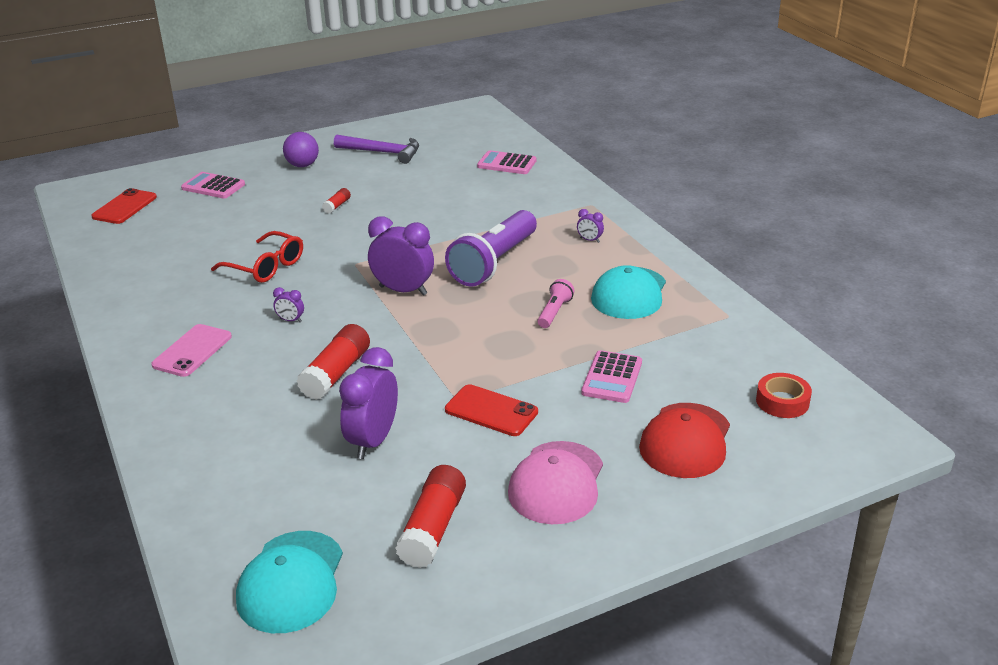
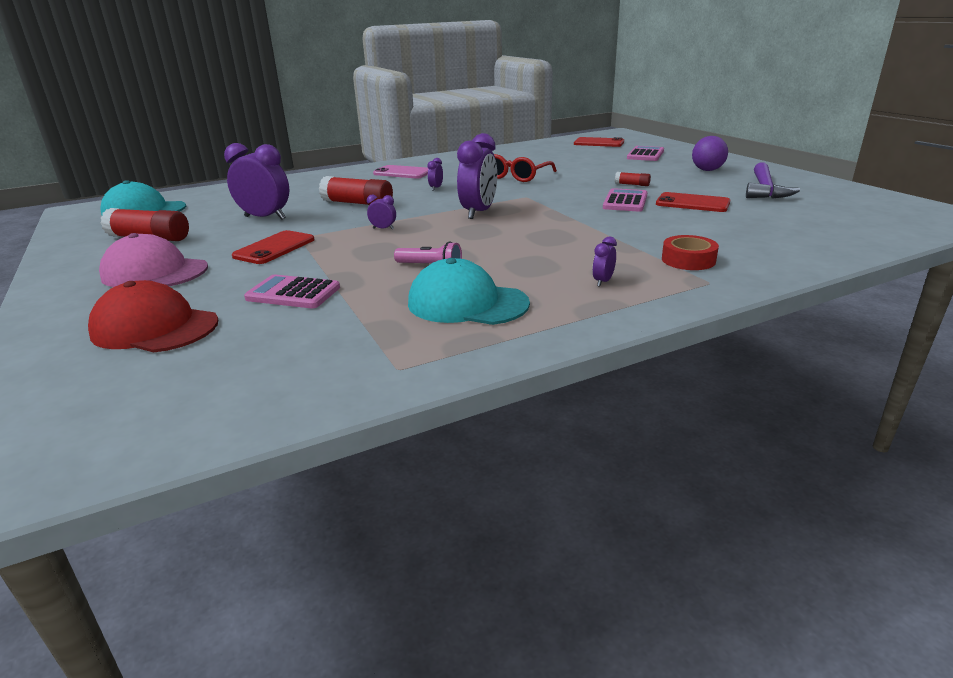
camera: 90 degrees right, 5 degrees down
purple flashlight [445,210,537,287] -> none
pink calculator [477,150,536,174] -> pink calculator moved to [603,188,648,212]
red tape [756,373,812,418] -> red tape moved to [662,235,719,270]
none -> purple clock [367,195,396,230]
none -> red phone [656,192,730,212]

